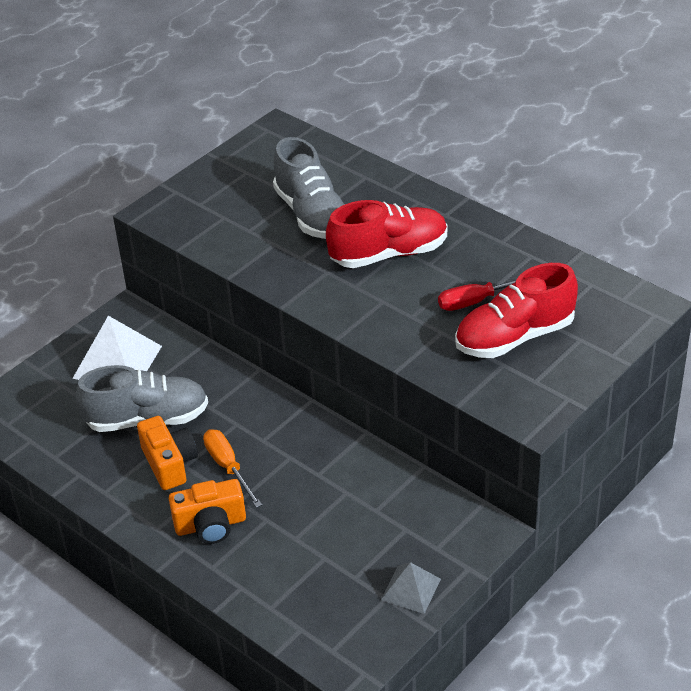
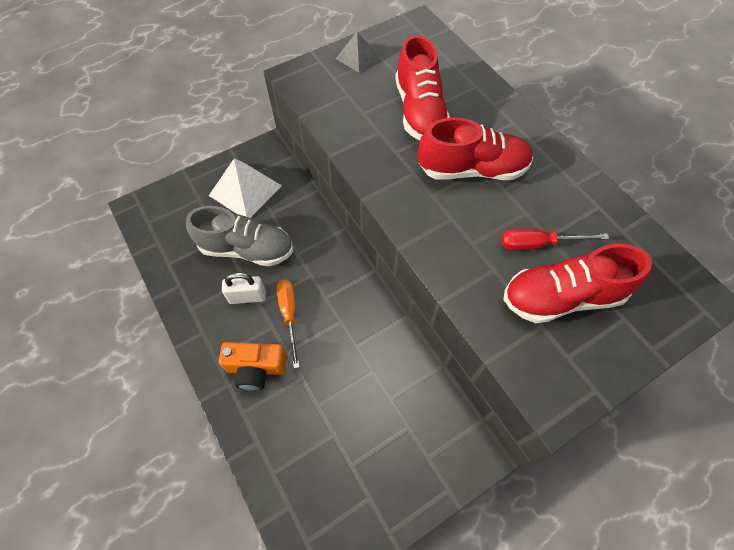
camera: 15 degrees right, 20 degrees up
orange camera [137,416,198,490] -> white padlock [222,272,266,304]
grey shoe [273,137,344,239] -> red shoe [396,35,450,141]
grey pyramid [381,562,441,614] -> grey pyramid moved to [336,32,380,73]

